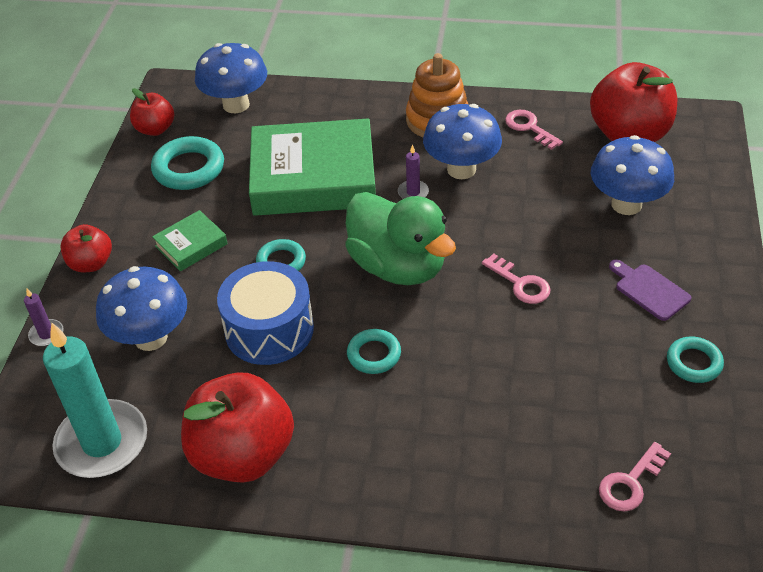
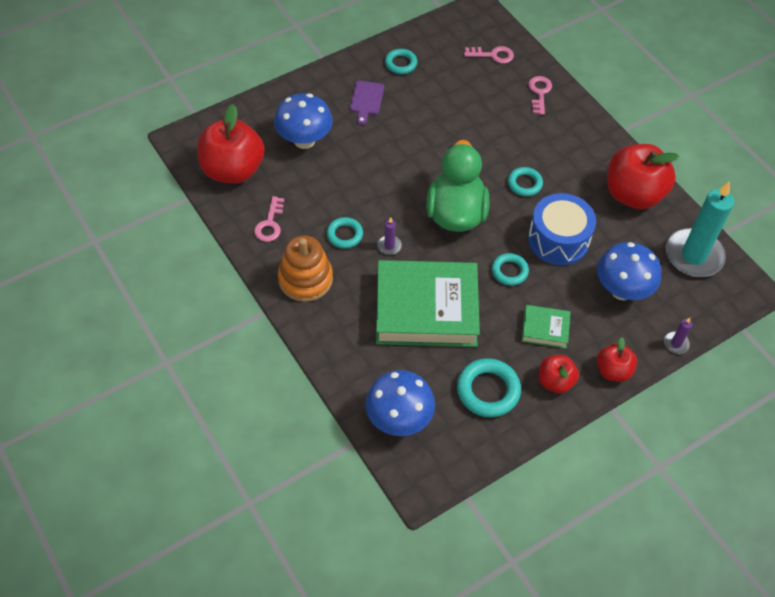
camera: 135 degrees left, 10 degrees up
red apple [130,88,174,136] -> red apple moved to [539,355,579,394]
green book [249,118,376,216] -> green book turned 45 degrees counterclockwise [376,260,480,347]
blue mushroom [423,104,502,179] -> turquoise ring [327,217,363,249]
pink key [482,253,551,304] -> pink key moved to [528,76,552,115]

